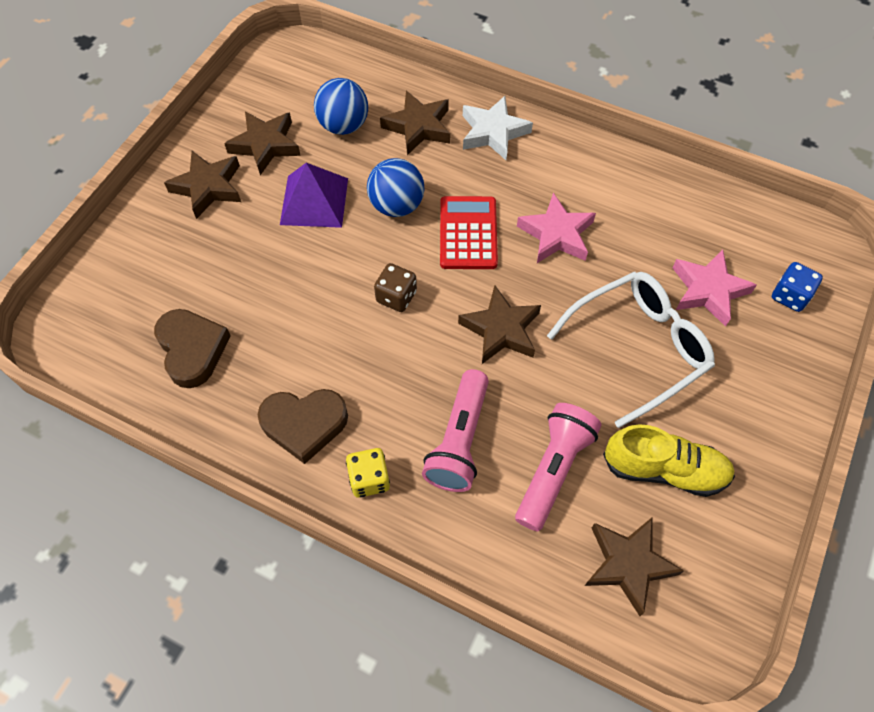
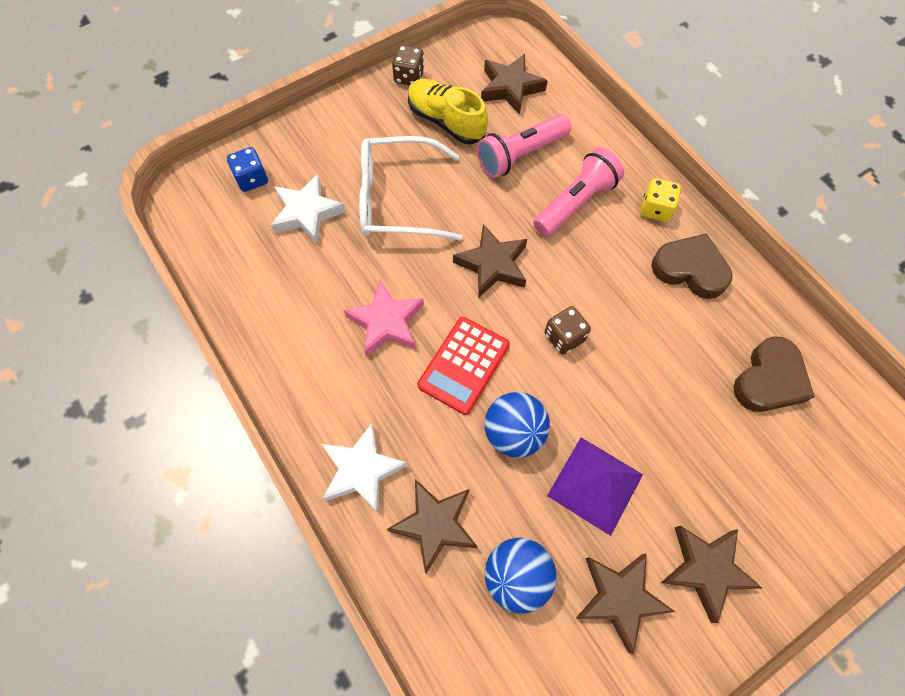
camera: 150 degrees left, 5 degrees up
brown heart [154,309,231,388] -> brown heart turned 150 degrees counterclockwise [733,336,815,412]
pink star [672,250,757,327] -> white star [271,174,346,244]
none -> brown dice [392,45,425,85]

